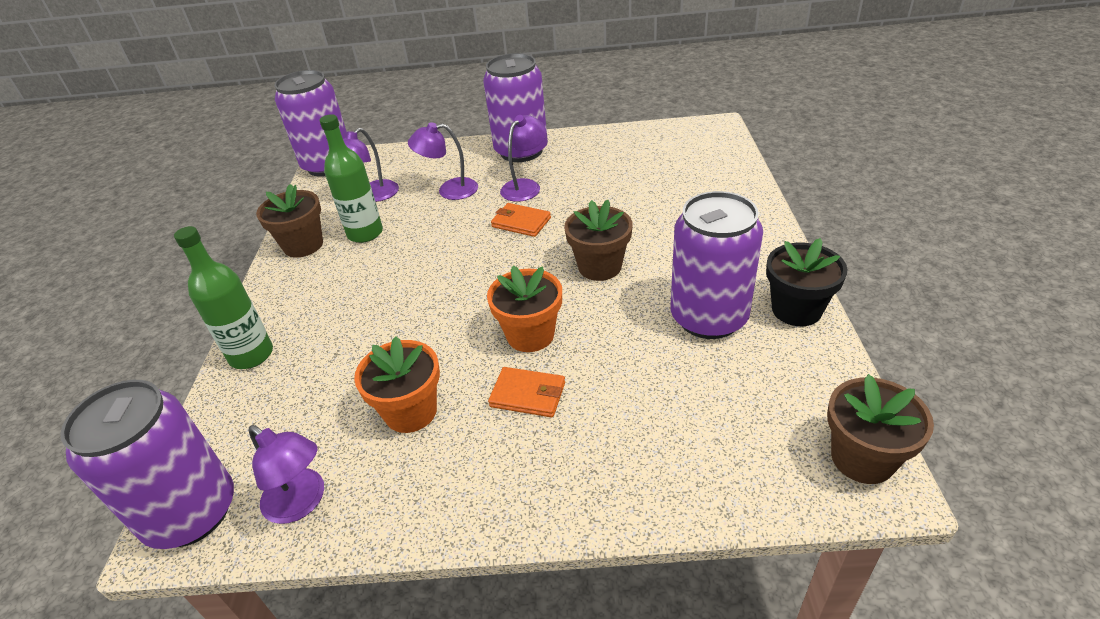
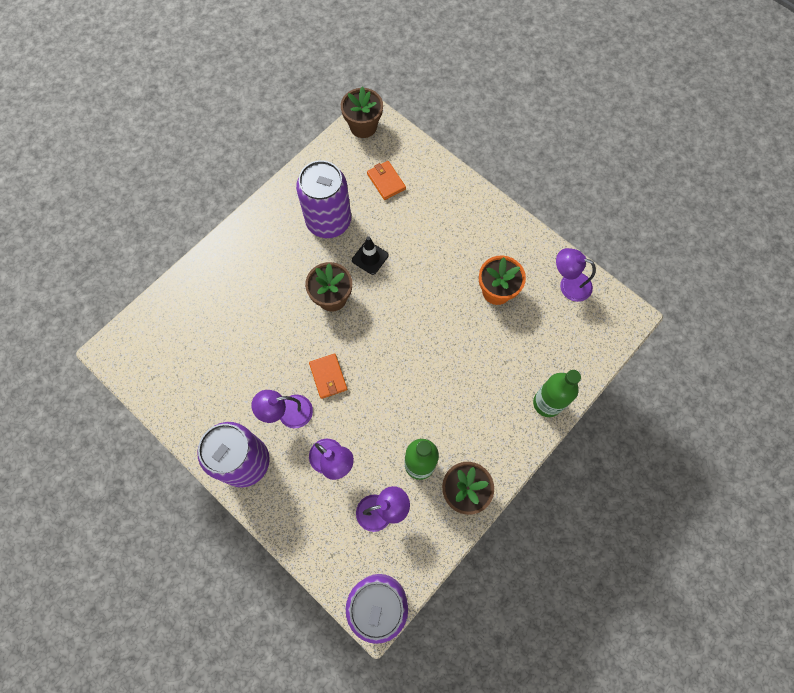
camera: 140 degrees left, 30 degrees up
purple can [60,380,234,549] -> none
purple lamp [249,425,324,524] -> purple lamp turned 60 degrees counterclockwise [556,248,596,302]
orange flower pot [487,266,562,352] -> none
orange wallet [488,367,565,418] -> orange wallet moved to [367,161,406,200]
black flower pot [766,238,847,326] -> none
none -> black traffic cone [352,236,388,275]

